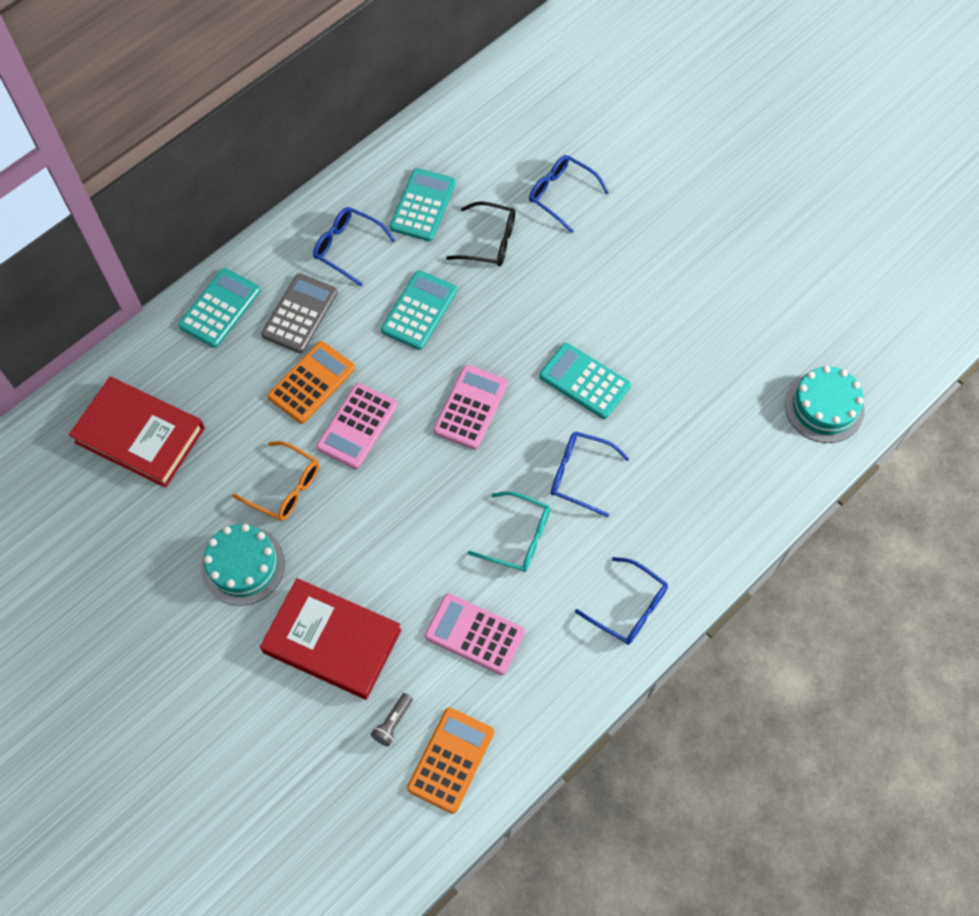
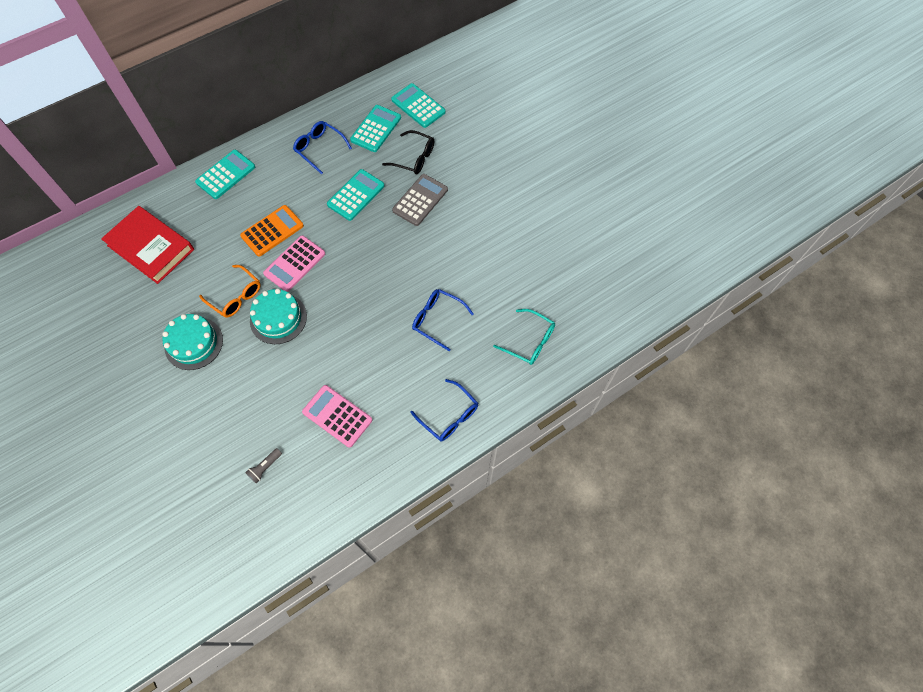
camera: 10 degrees right, 0 degrees up
red book [260,578,401,699] -> none
grey calculator [261,273,338,353] -> grey calculator moved to [392,174,448,226]
orange calculator [407,708,494,814] -> none
pink calculator [433,365,508,450] -> none
turquoise glasses [467,491,550,572] -> turquoise glasses moved to [493,309,555,365]
blue glasses [529,155,609,233] -> none
turquoise calculator [539,343,631,419] -> turquoise calculator moved to [391,83,446,128]
turquoise cake [785,366,864,443] -> turquoise cake moved to [250,289,307,344]

